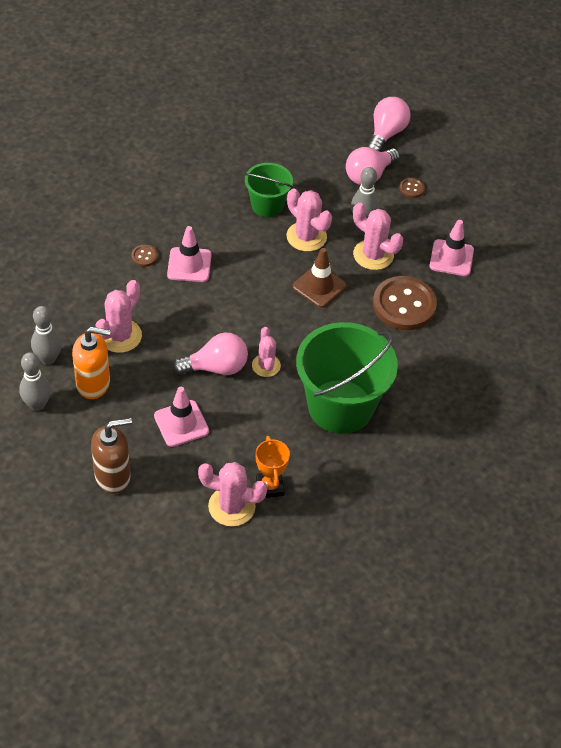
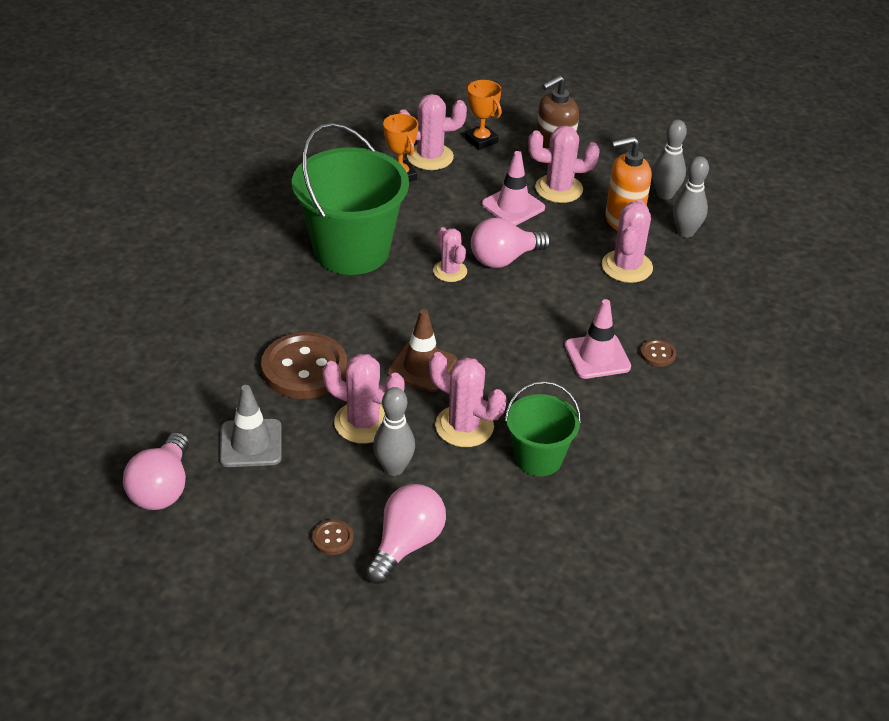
camera: 165 degrees right, 10 degrees down
pink light bulb [367,97,411,152] -> pink light bulb moved to [123,432,189,510]
pink traffic cone [430,220,474,276] -> grey traffic cone [220,385,282,467]
none -> orange trophy [465,80,502,150]
none -> pink cactus [528,126,600,203]

